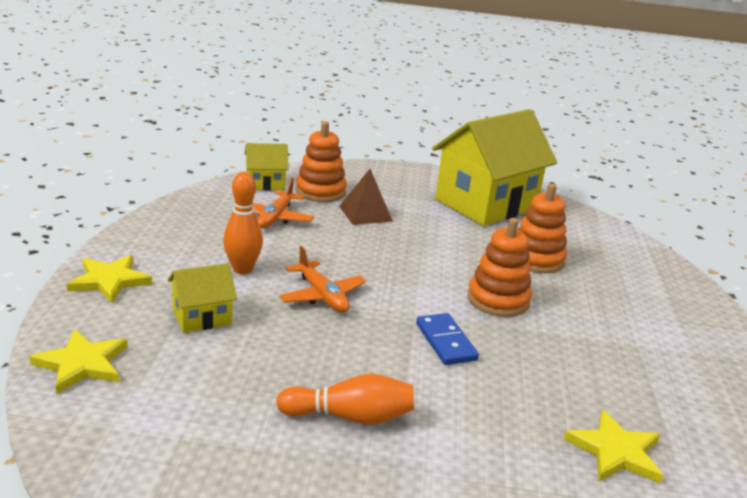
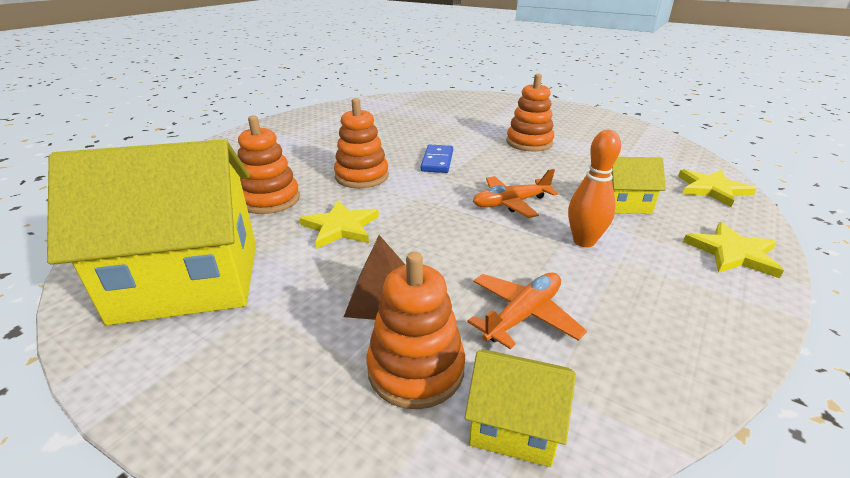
camera: 150 degrees left, 5 degrees up
orange bowling pin [276,373,414,425] -> orange stacking toy [506,74,554,151]
orange plane [279,246,366,312] -> orange plane turned 105 degrees counterclockwise [473,169,558,218]
yellow star [564,410,663,483] -> yellow star moved to [300,201,379,249]

